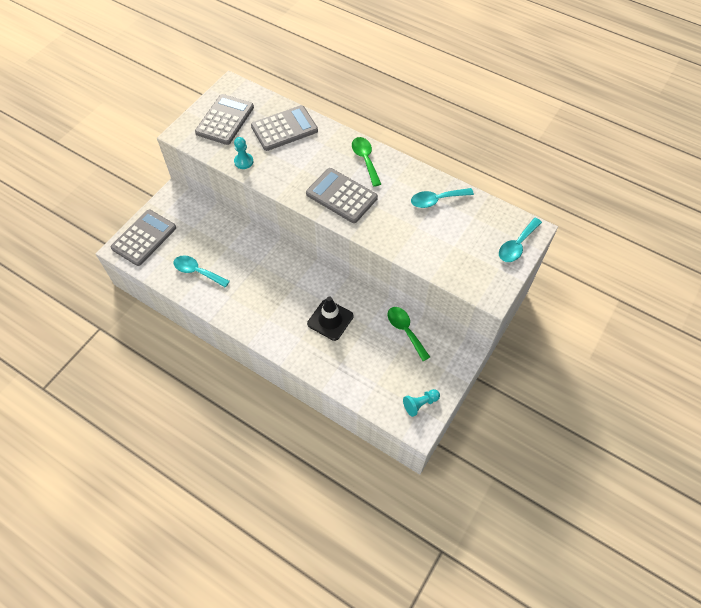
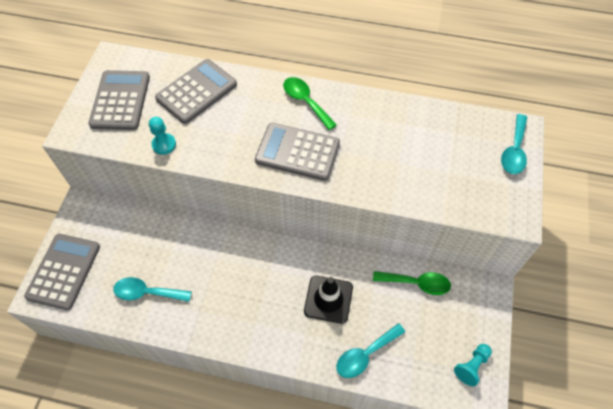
camera: 20 degrees left, 0 degrees up
green spoon [388,307,430,361] -> green spoon turned 150 degrees clockwise [373,271,451,295]
turquoise spoon [411,188,474,208] -> turquoise spoon moved to [336,323,405,378]

